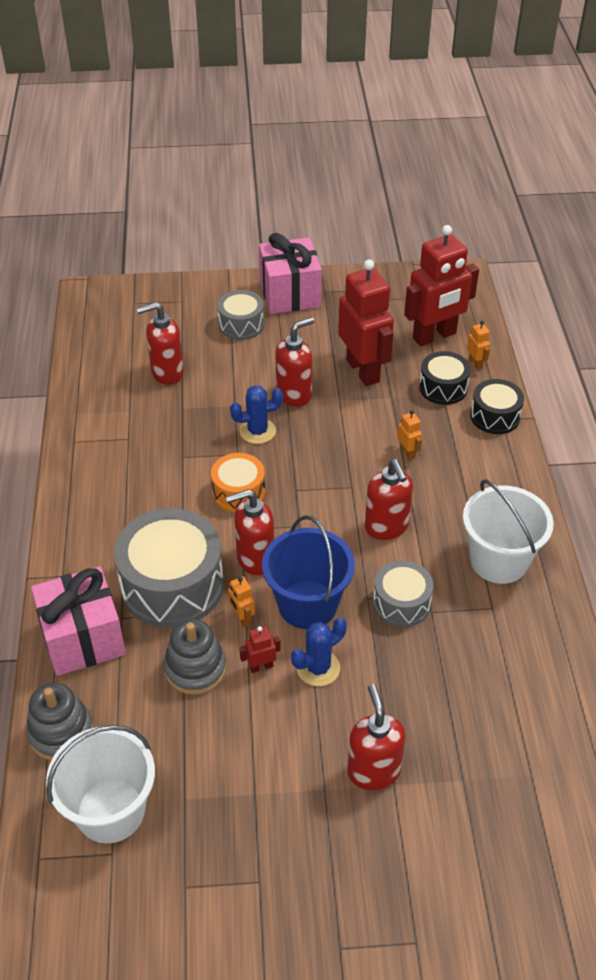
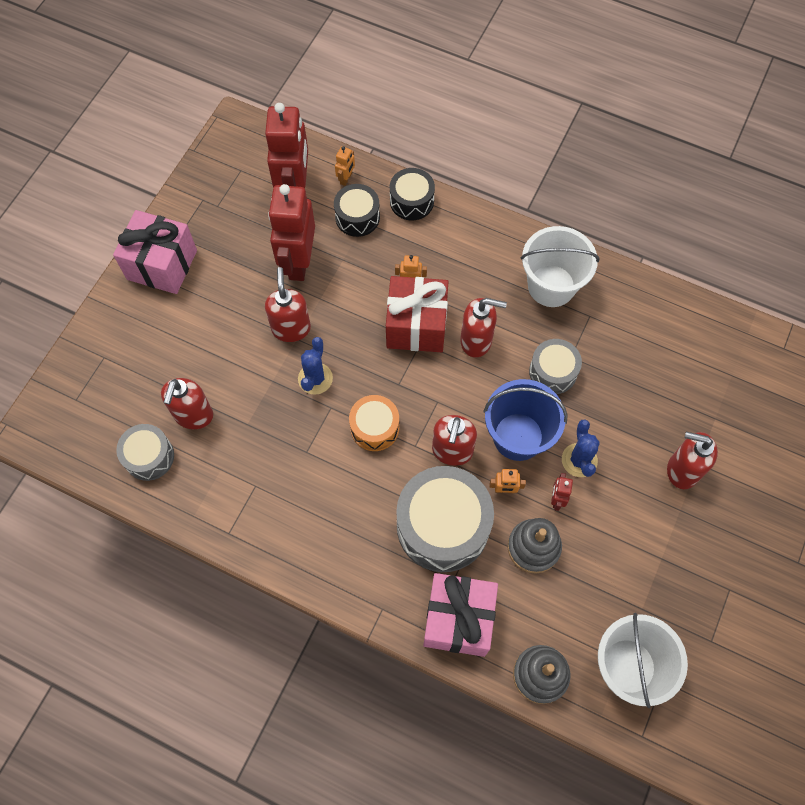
camera: 60 degrees left, 20 degrees up
grey drum [217,290,264,340] -> grey drum moved to [116,424,174,481]
red robot [338,259,394,386] -> red robot turned 90 degrees counterclockwise [268,184,315,281]
orange robot [467,321,490,370] -> orange robot turned 105 degrees clockwise [335,146,355,186]
none -> red gift [386,276,449,352]

